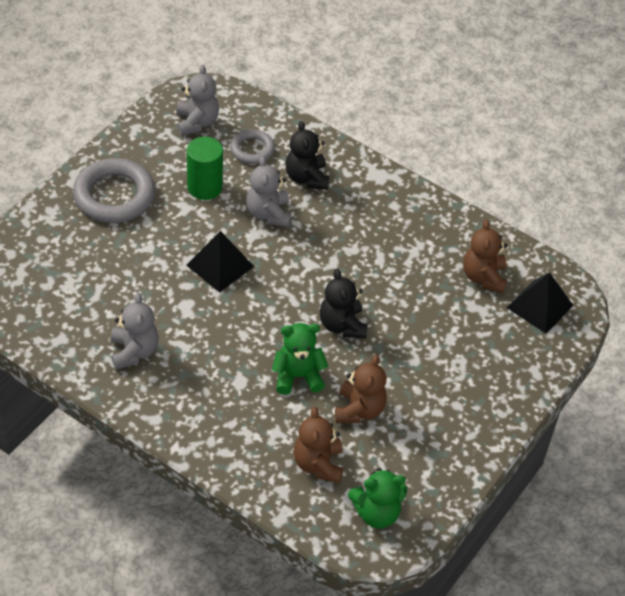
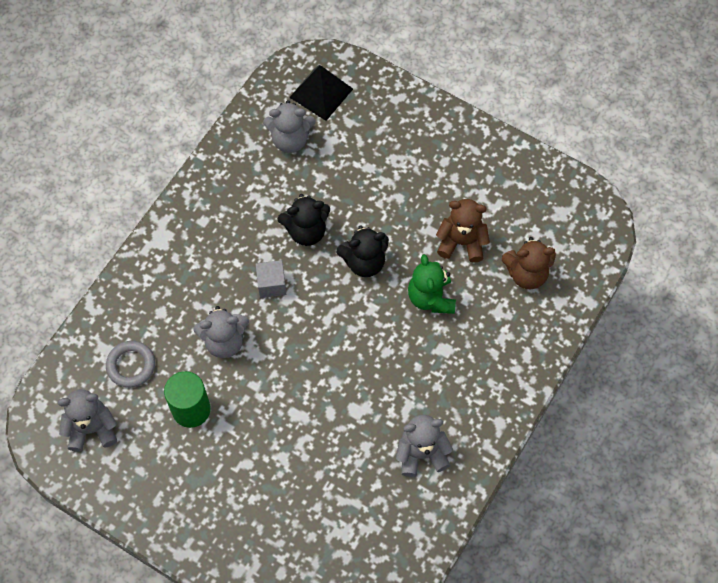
camera: 90 degrees left, 15 degrees up
grey ring [73,158,155,223] -> none
black pyramid [186,231,254,293] -> none
black teddy bear [285,121,329,190] -> black teddy bear moved to [277,194,330,246]
green teddy bear [348,467,407,529] -> none
brown teddy bear [463,219,508,293] -> grey teddy bear [263,100,316,153]
none -> grey cube [256,260,286,298]

